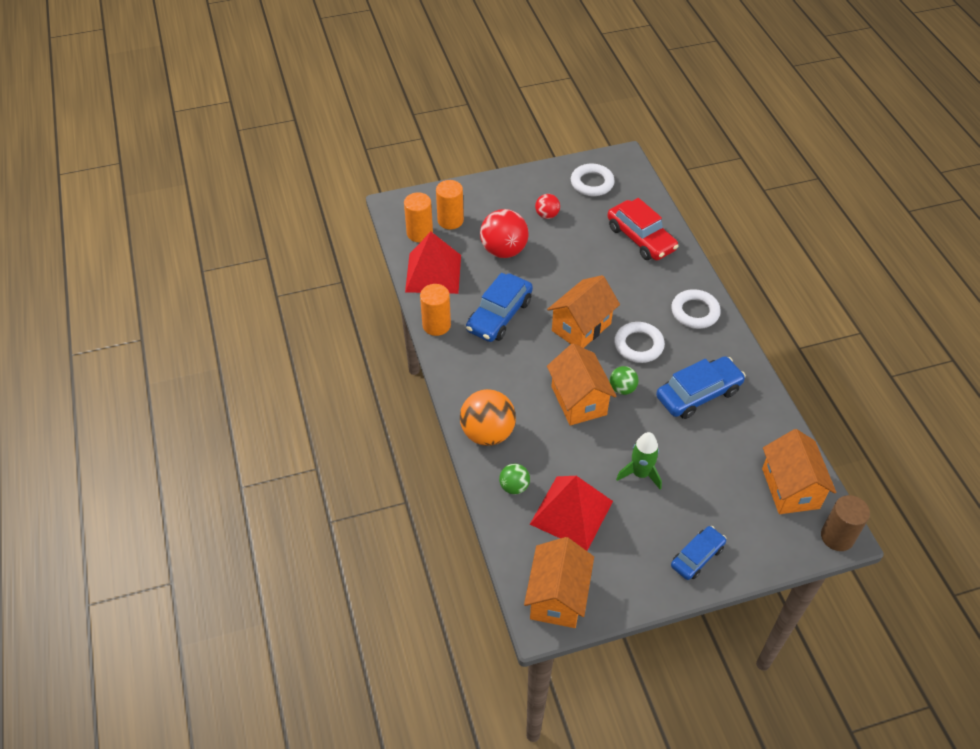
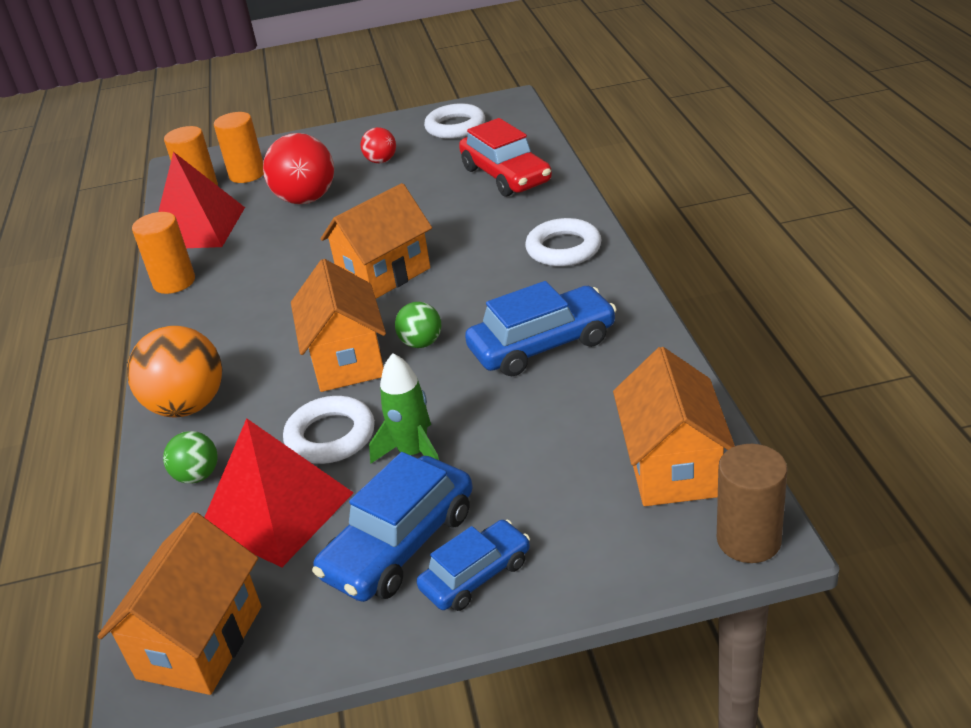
camera: 10 degrees right, 15 degrees down
blue car [466,273,533,342] -> blue car moved to [312,452,473,602]
white ring [614,322,665,363] -> white ring moved to [283,396,375,464]

